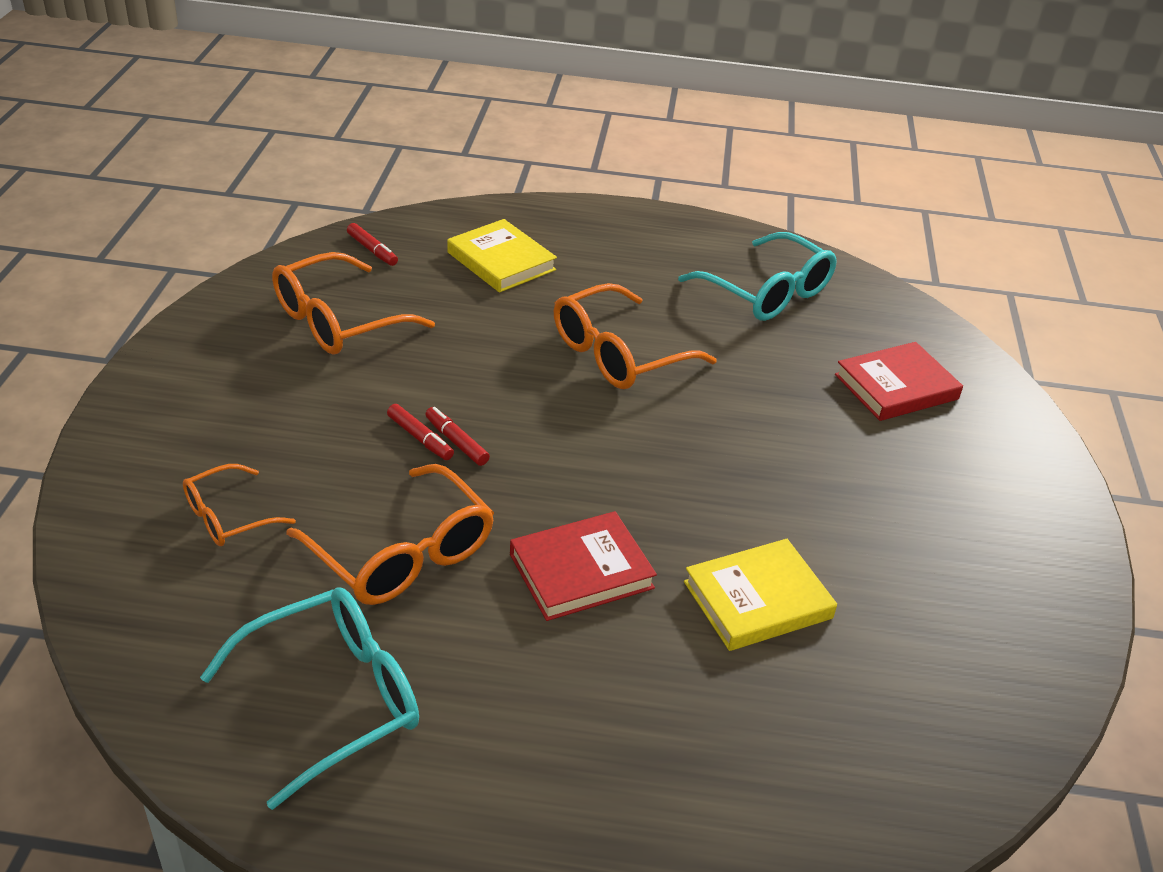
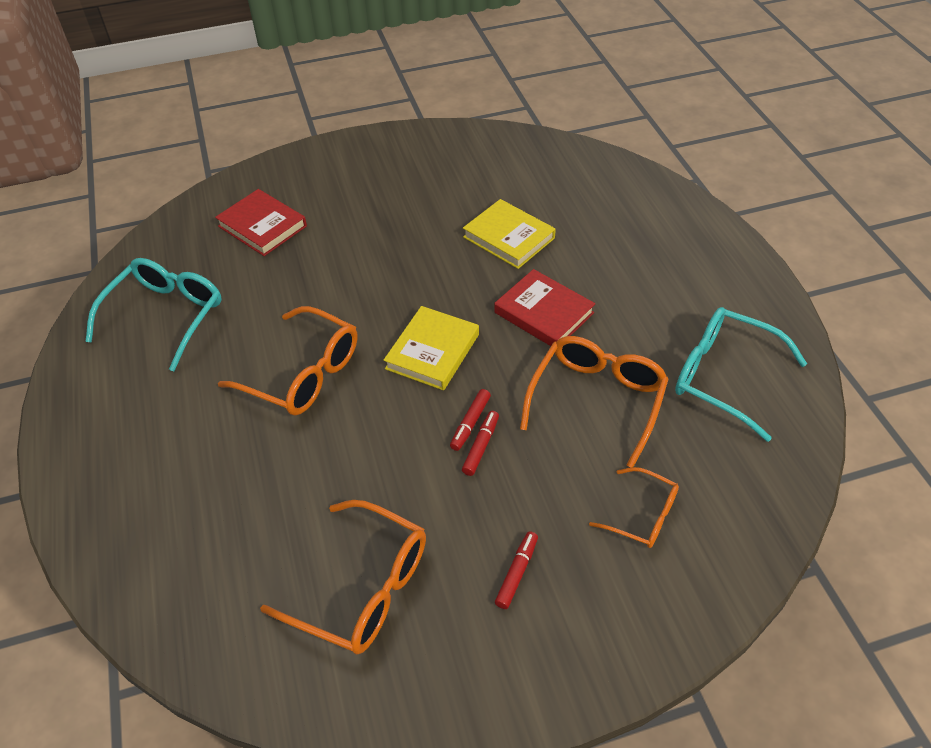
camera: 110 degrees left, 10 degrees up
red marker [347,223,398,266] -> red marker moved to [495,531,538,609]
yellow book [447,219,557,293] -> yellow book moved to [384,306,479,390]

